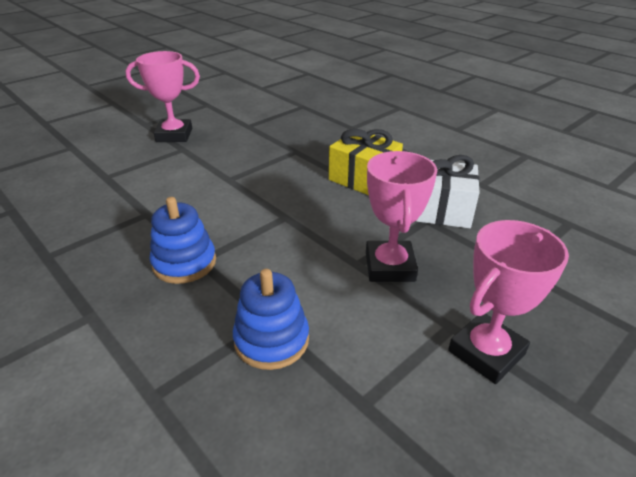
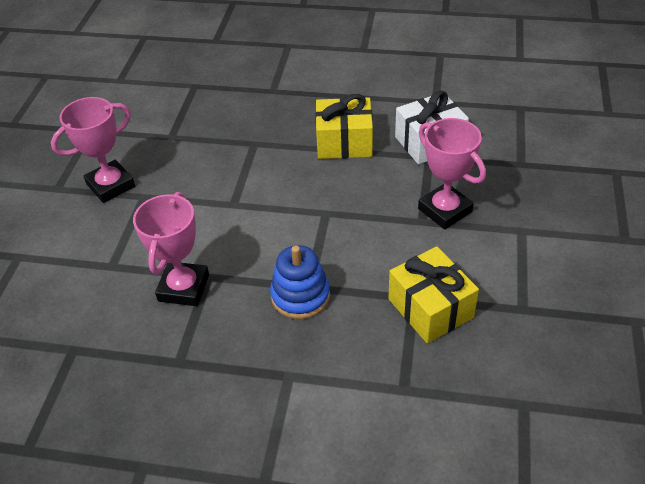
camera: 35 degrees left, 10 degrees up
blue stacking toy [233,269,309,370] -> yellow gift [388,246,479,344]
pink trophy [448,220,569,384] -> pink trophy moved to [133,192,209,306]

